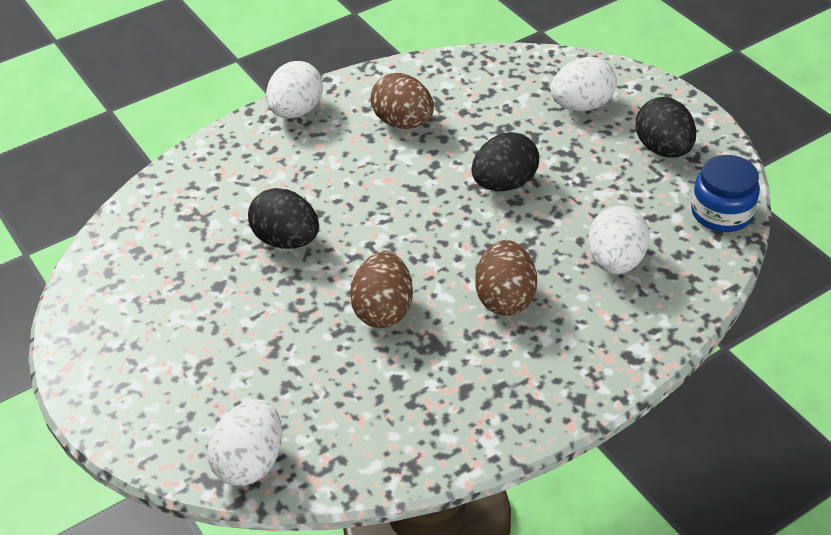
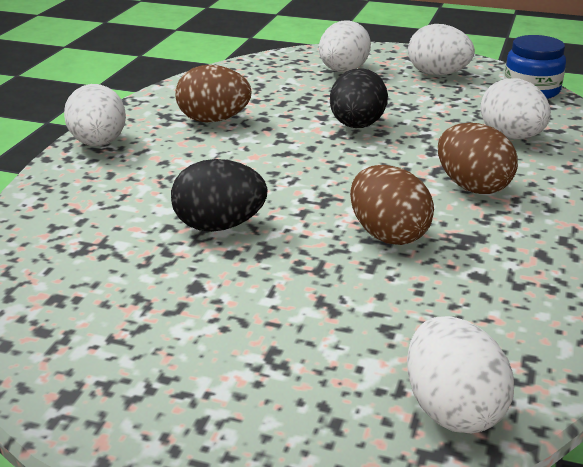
camera: 40 degrees left, 15 degrees down
black egg [636,97,696,158] -> white egg [408,24,475,76]

